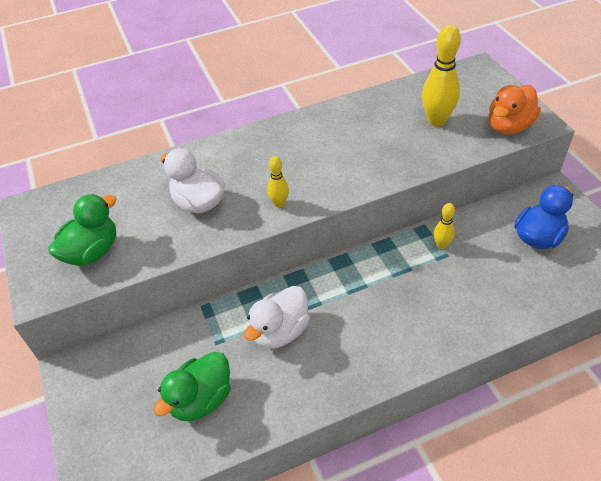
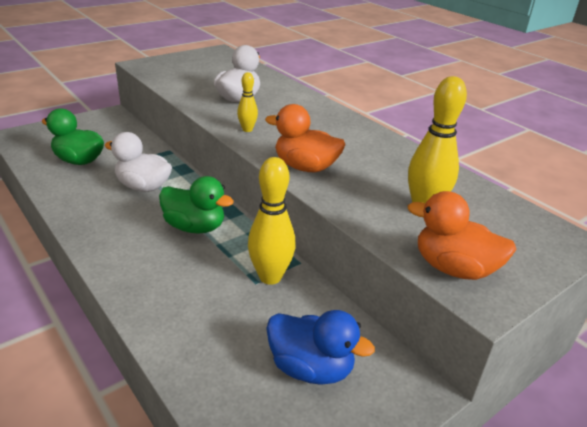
camera: 70 degrees right, 15 degrees down
green duck [48,194,117,266] -> green duck moved to [159,176,234,234]
yellow bowling pin [434,203,455,249] -> yellow bowling pin [248,157,295,285], size x1.87
none -> orange duck [265,104,345,172]

